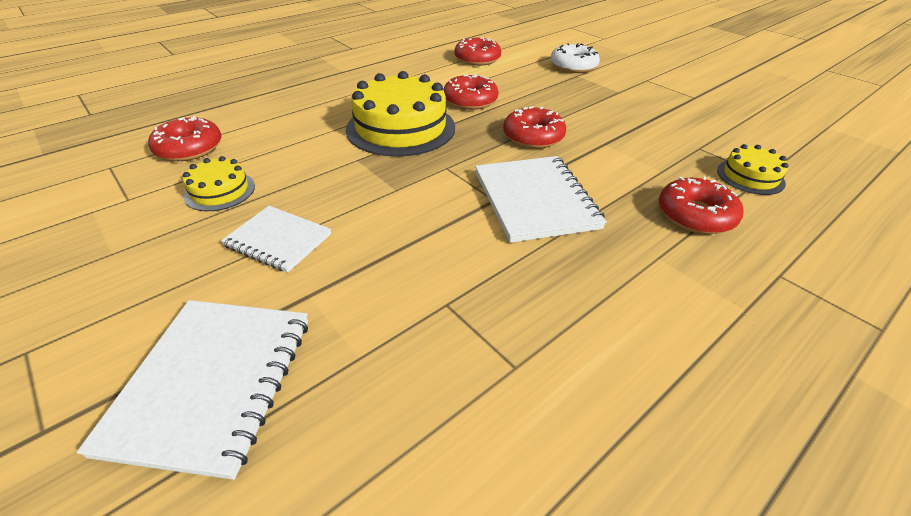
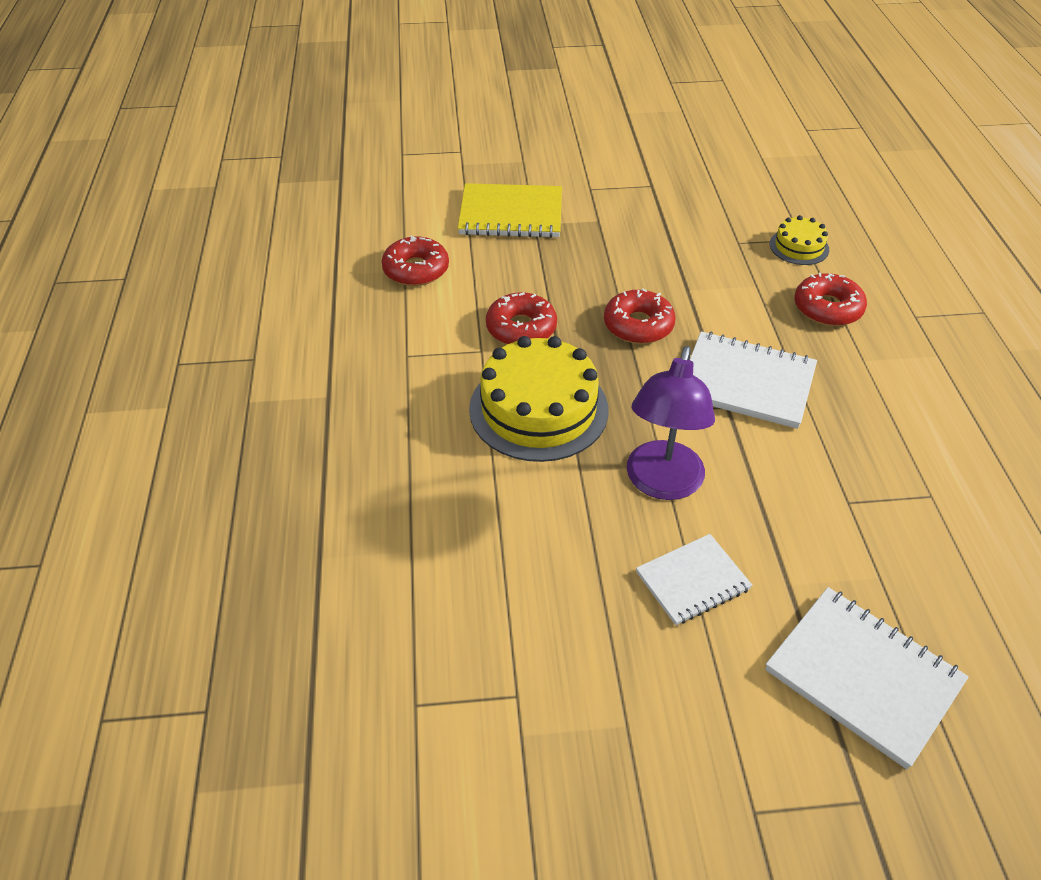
camera: 55 degrees left, 5 degrees up
red donut [148,116,221,161] -> none
yellow cake [183,156,255,211] -> none
white donut [550,43,600,73] -> yellow notebook [458,183,562,238]
none -> purple lamp [627,346,715,500]

